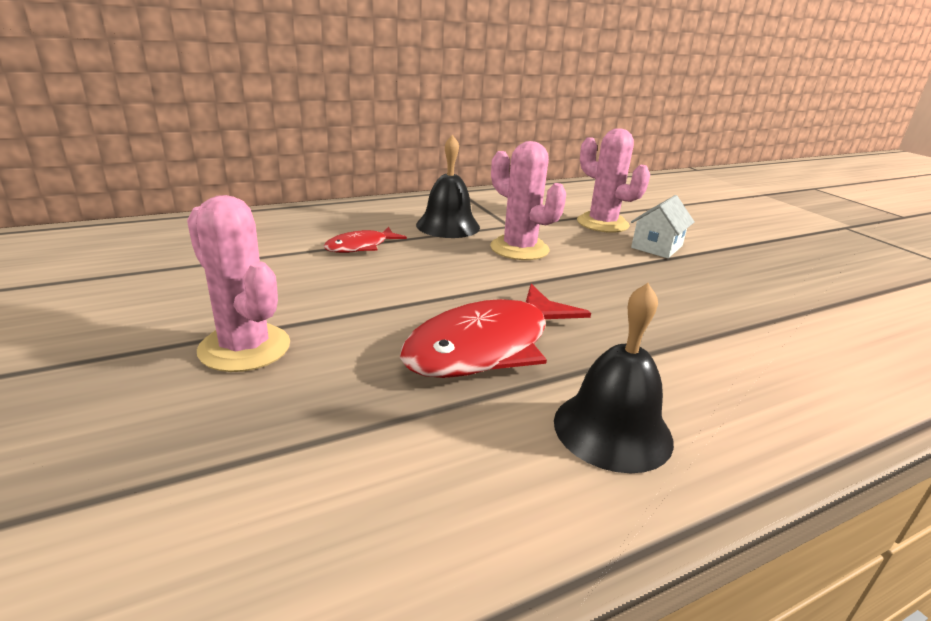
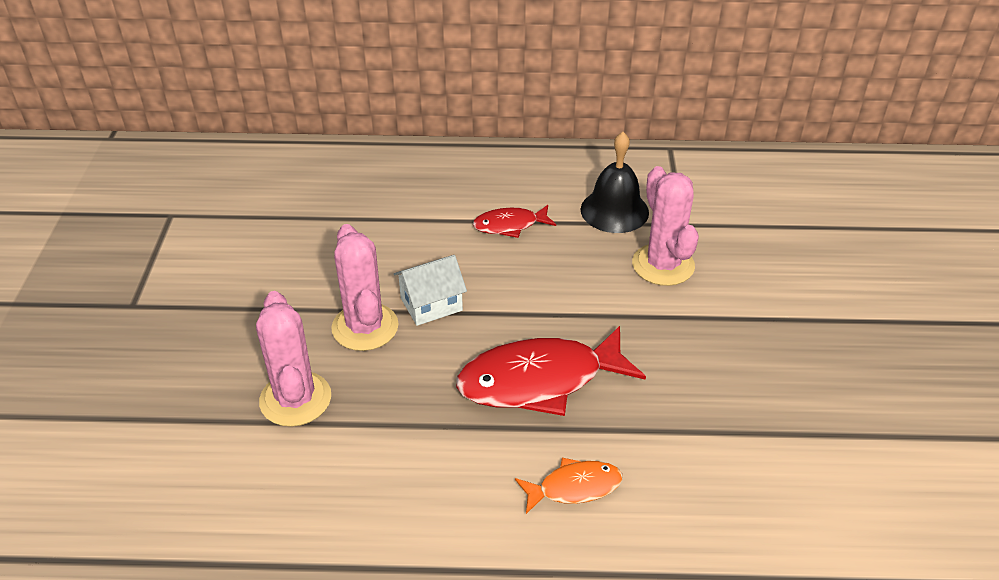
camera: 30 degrees right, 15 degrees up
black bell [554,283,674,473] -> orange fish [515,458,623,514]
pink cactus [577,128,650,233] -> pink cactus moved to [256,291,331,427]
white house [631,195,695,258] -> white house moved to [394,255,467,326]

